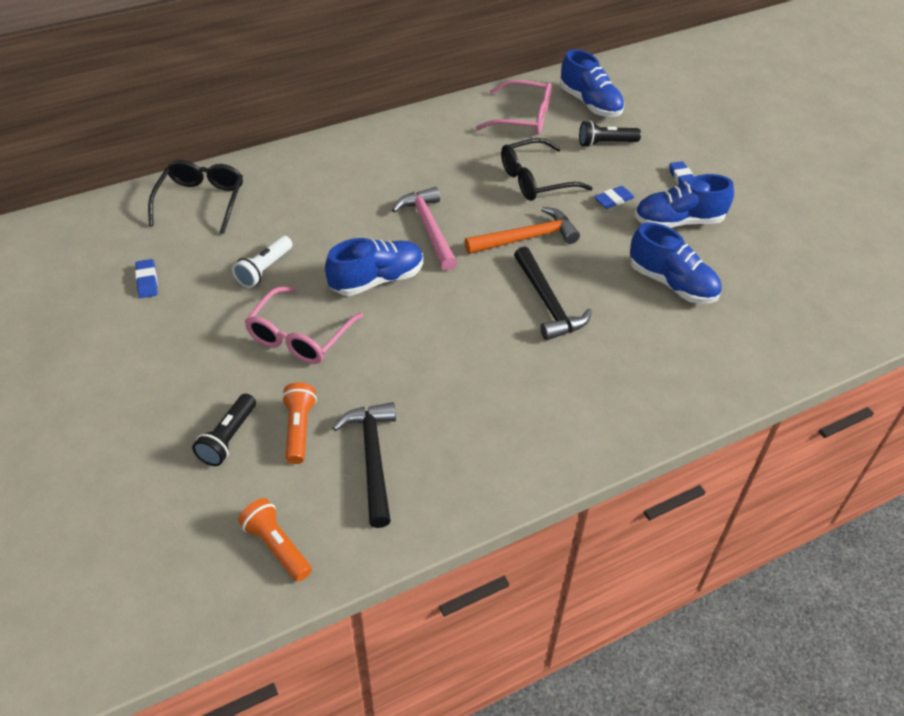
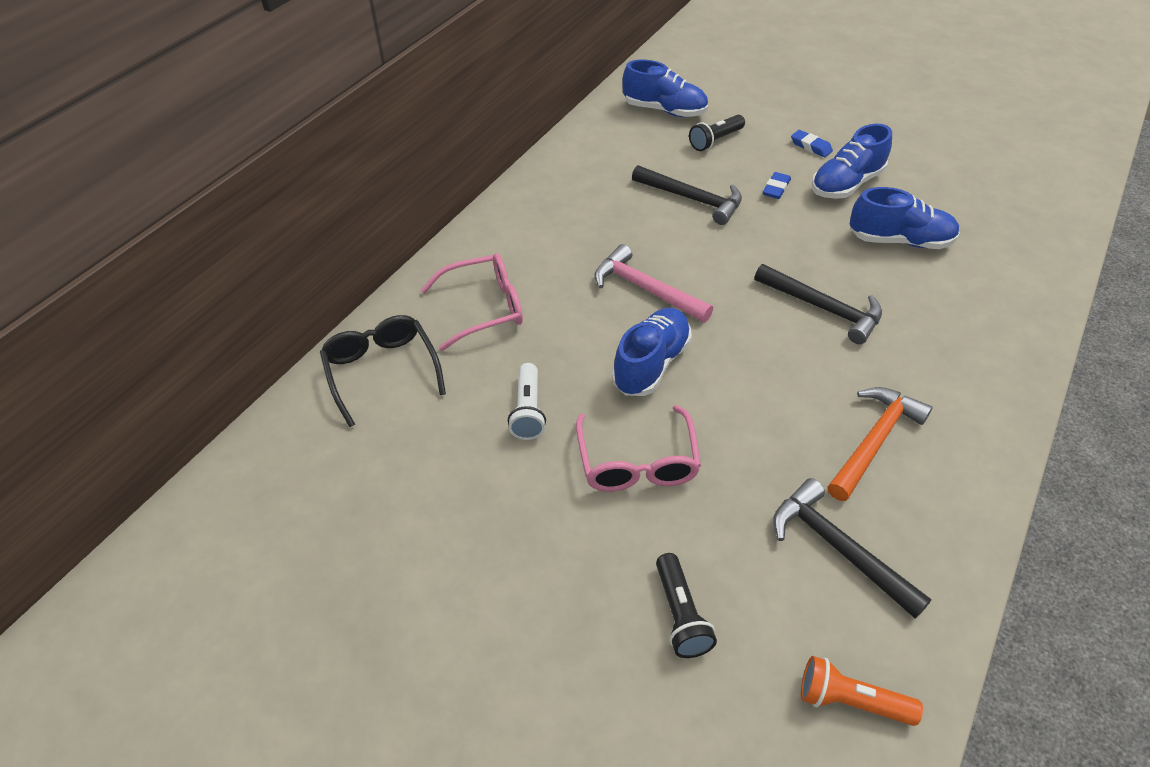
camera: 30 degrees left, 0 degrees up
blue eraser [135,259,158,298] -> none
orange flashlight [282,382,317,464] -> none
orange hammer [464,207,580,254] -> orange hammer moved to [827,387,932,501]
pink glasses [476,80,552,134] -> pink glasses moved to [421,253,523,351]
black glasses [501,138,593,201] -> black hammer [632,165,742,225]

